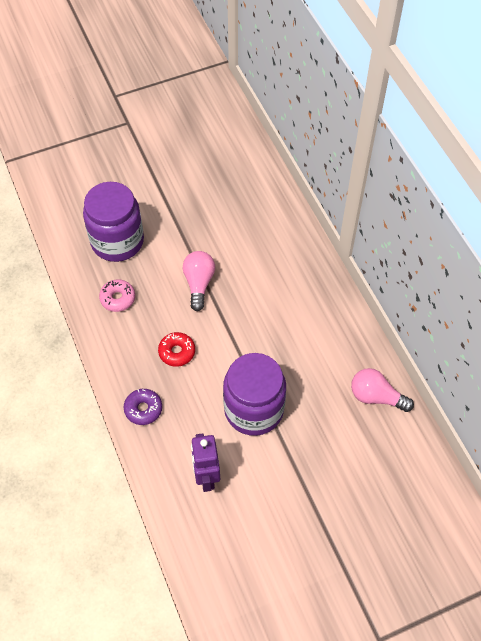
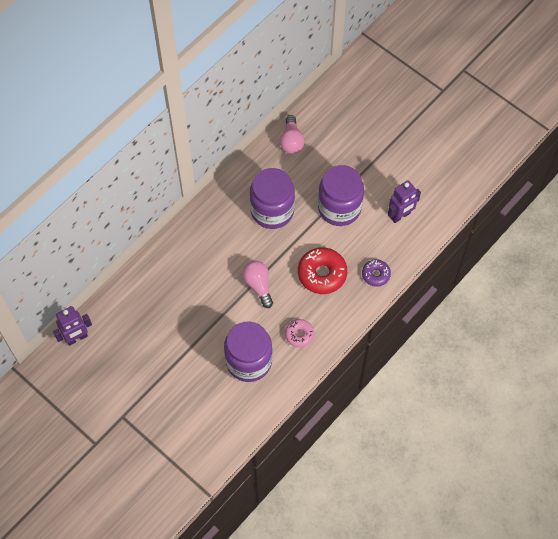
camera: 115 degrees left, 5 degrees up
red donut [158,332,195,367] -> red donut [298,247,347,294], size x1.72
pink light bulb [183,251,215,311] -> pink light bulb turned 90 degrees clockwise [242,261,273,308]
none -> purple robot [53,306,92,346]
none -> purple jar [250,168,295,229]

